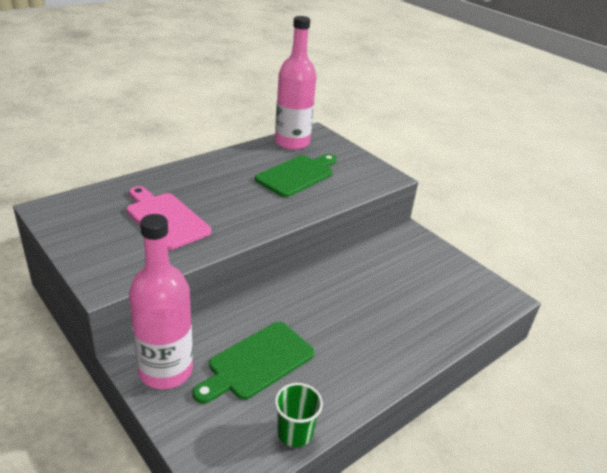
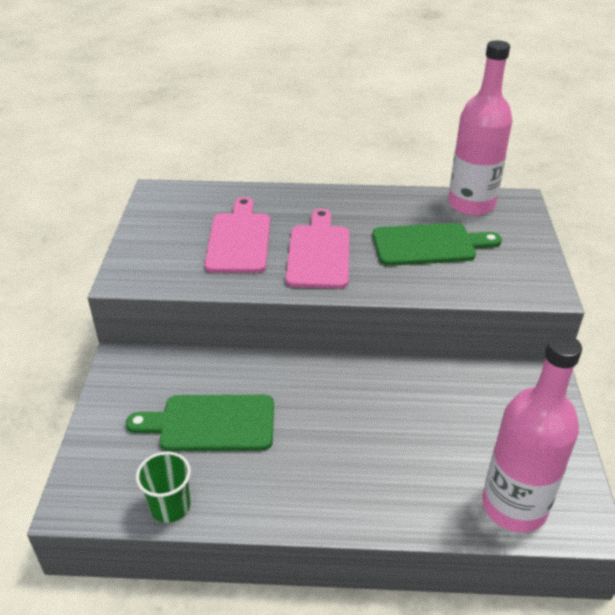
camera: 45 degrees right, 5 degrees up
pink bottle [129,214,193,389] -> pink bottle moved to [482,334,582,532]
none -> pink cutting board [286,209,349,289]

